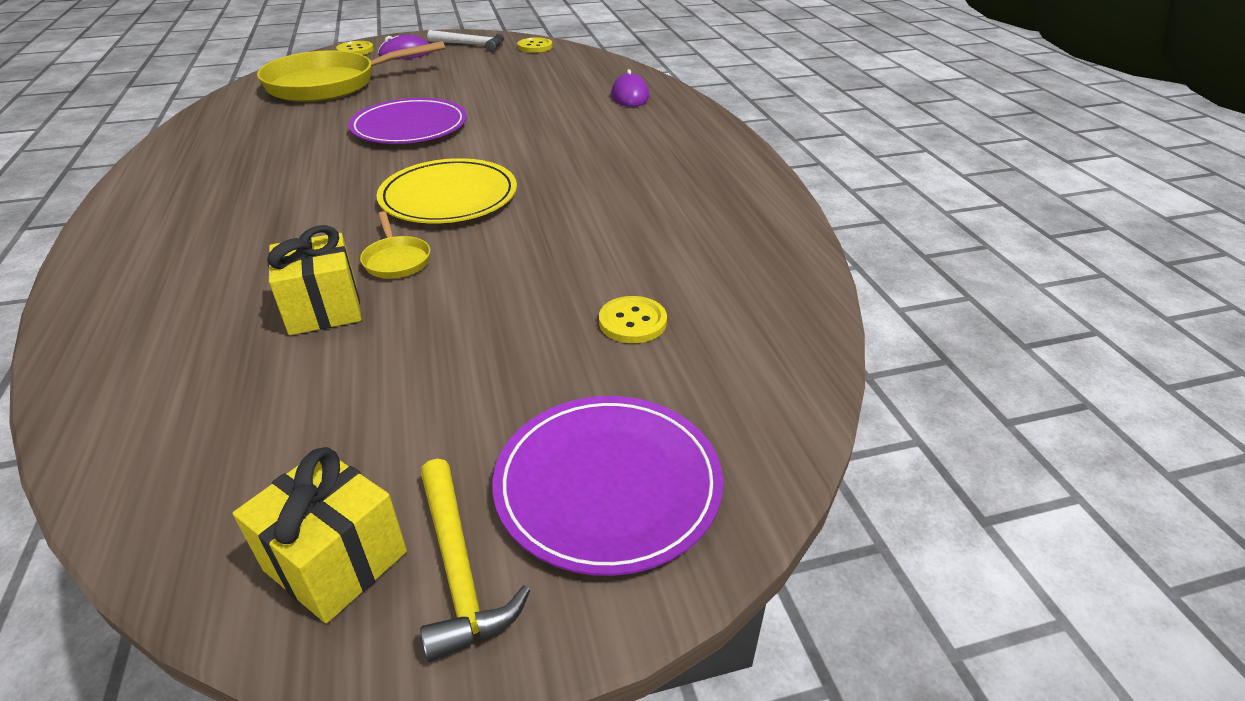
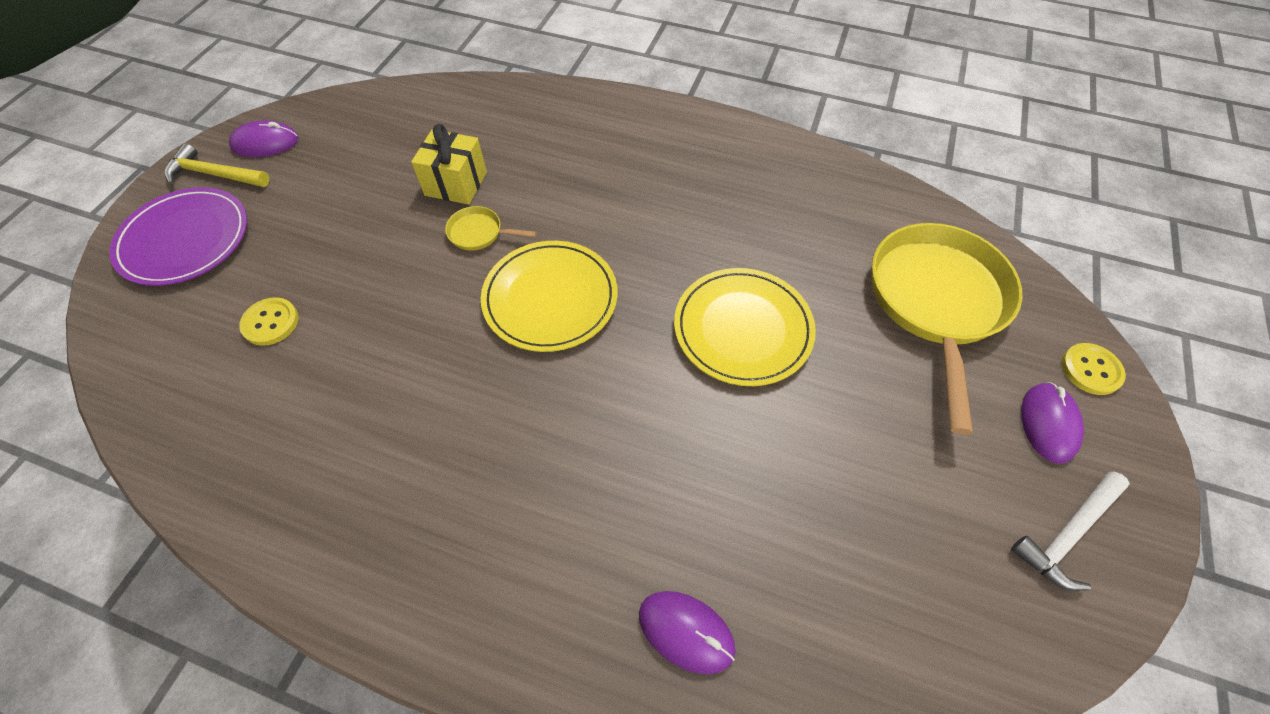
camera: 125 degrees right, 20 degrees up
yellow gift [232,447,407,623] -> purple mouse [229,120,299,157]
purple plate [348,98,467,144] -> yellow plate [674,268,816,386]
yellow button [517,37,552,53] -> none

